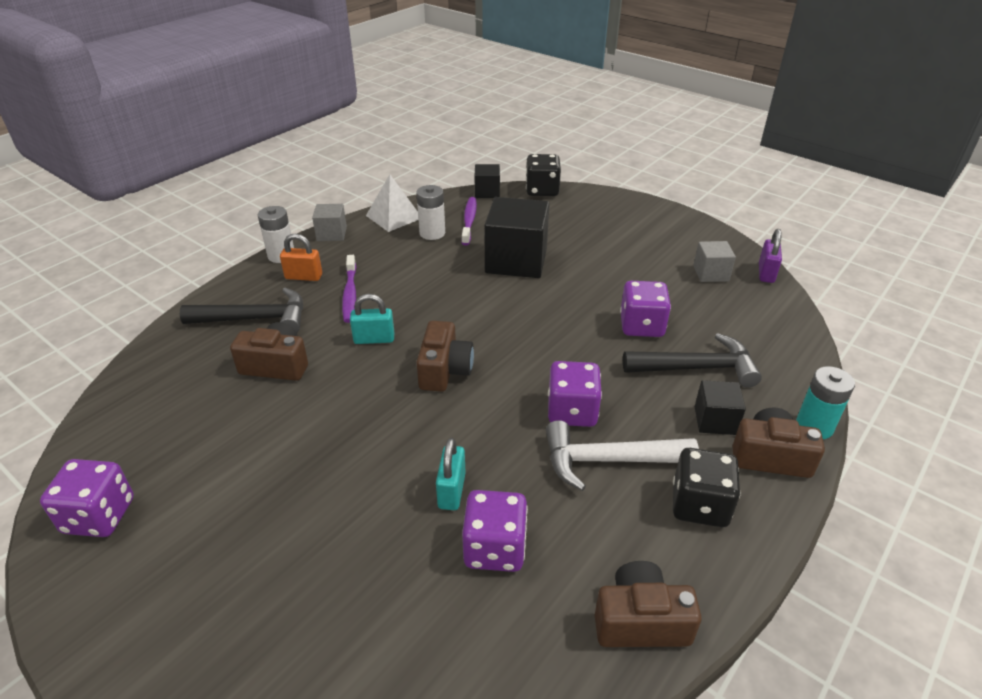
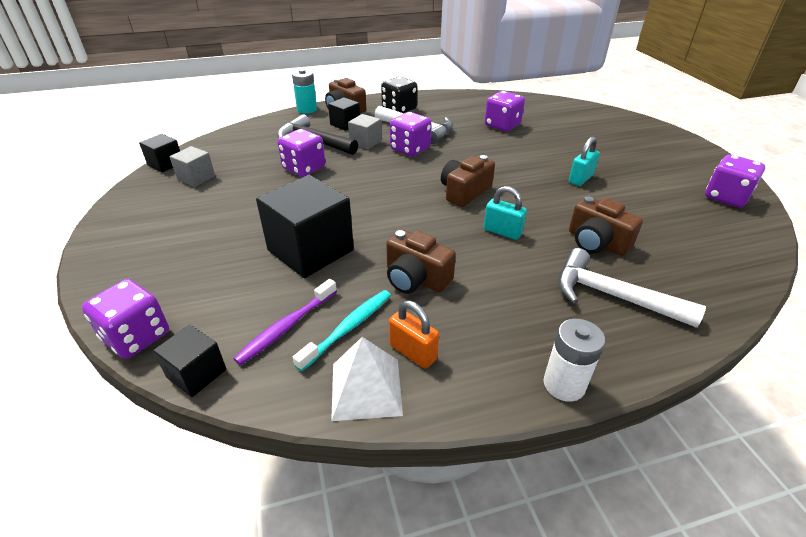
camera: 145 degrees left, 0 degrees up
black hammer [180,288,303,333] -> white hammer [558,248,706,328]
orange padlock [280,233,322,281] -> orange padlock moved to [389,301,439,369]
grey cube [312,204,347,241] -> grey cube moved to [348,114,382,150]
purple toothbrush [342,255,356,323] -> none
white battery [416,185,445,240] -> turquoise toothbrush [293,290,391,372]
turquoise padlock [436,438,466,510] -> turquoise padlock moved to [569,137,600,186]
black dice [526,154,561,196] -> purple dice [82,279,169,359]
brown camera [595,561,702,647] -> brown camera moved to [386,229,456,294]
purple padlock [759,229,782,283] -> black cube [139,134,180,173]

